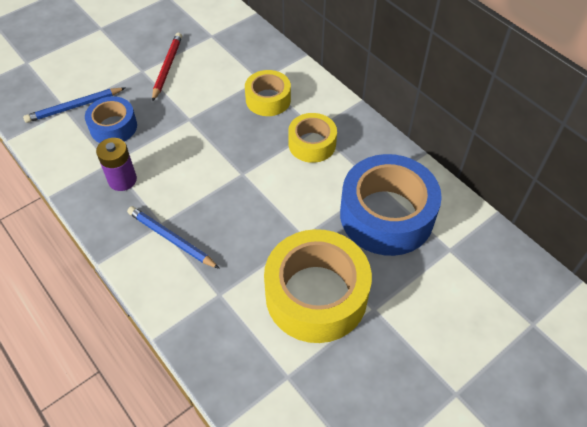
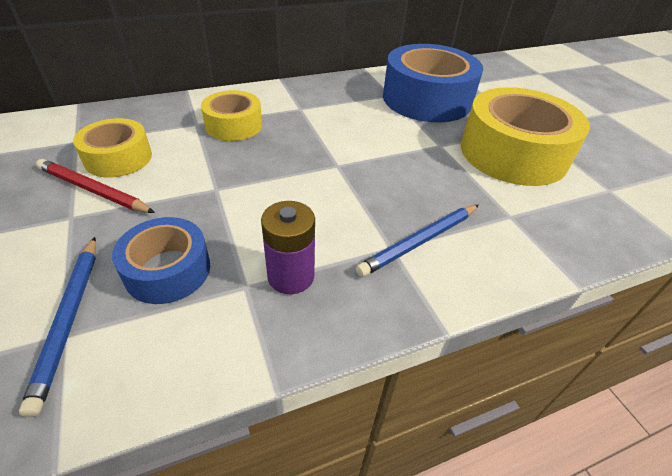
camera: 75 degrees left, 10 degrees down
yellow tape [288,113,337,163] -> yellow tape moved to [73,118,152,177]

